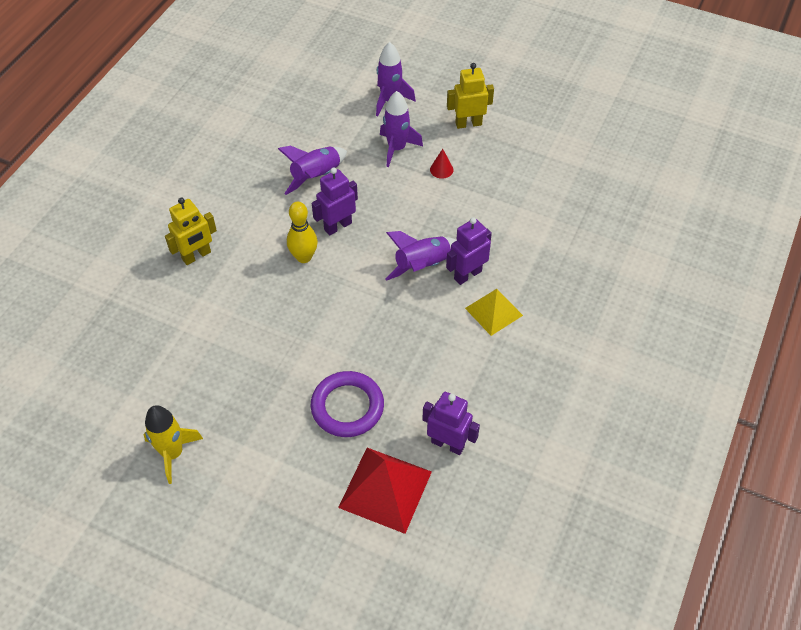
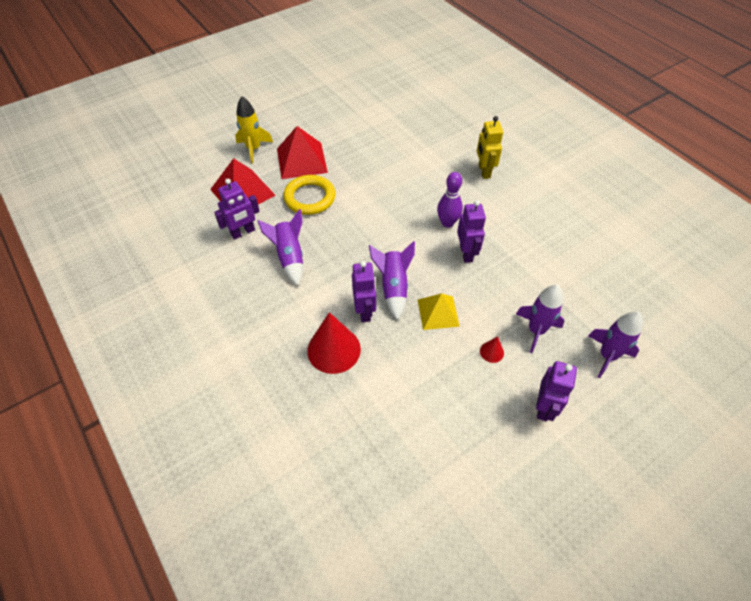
camera: 120 degrees right, 0 degrees up
yellow rocket [144,405,203,484] -> yellow rocket moved to [235,96,273,163]
purple rocket [278,146,347,195] -> purple rocket moved to [258,209,303,286]
yellow bowling pin [287,202,318,263] -> purple bowling pin [437,172,463,228]
purple ring [311,371,384,437] -> yellow ring [283,175,336,215]
yellow robot [447,63,494,129] -> purple robot [536,361,577,421]
yellow pyramid [465,289,523,336] -> yellow pyramid moved to [418,293,460,330]
none -> red pyramid [277,126,328,179]
none -> red cone [307,312,361,374]

